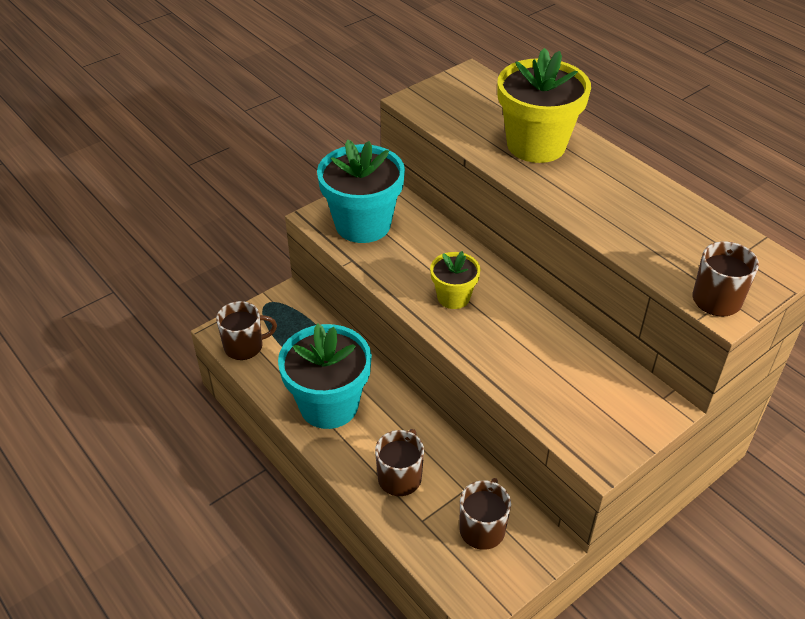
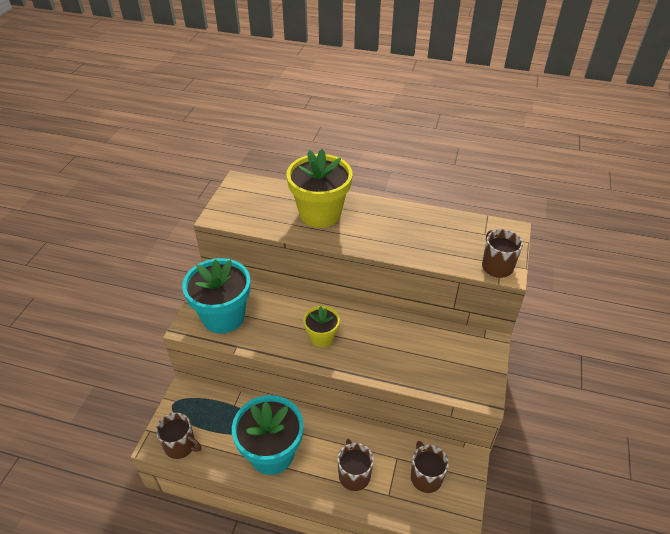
camera: 35 degrees left, 0 degrees up
brown mug [216,301,277,360] -> brown mug turned 75 degrees clockwise [156,412,201,459]

